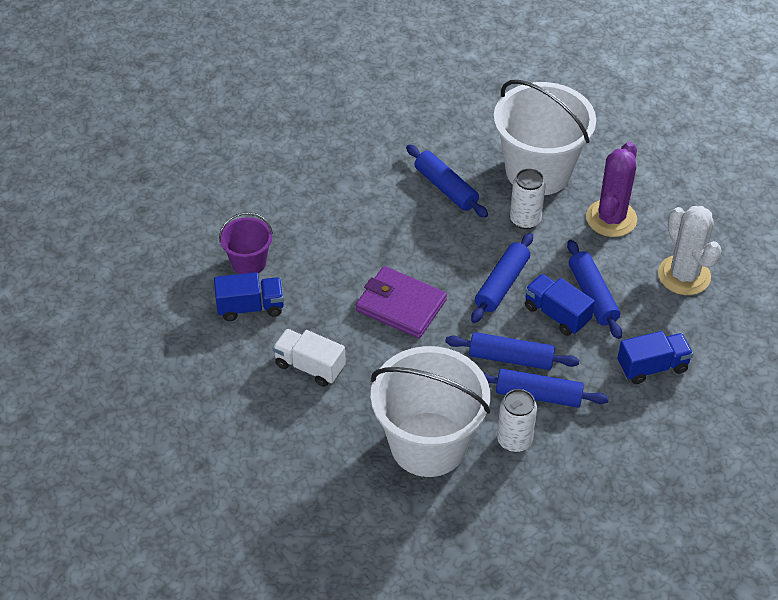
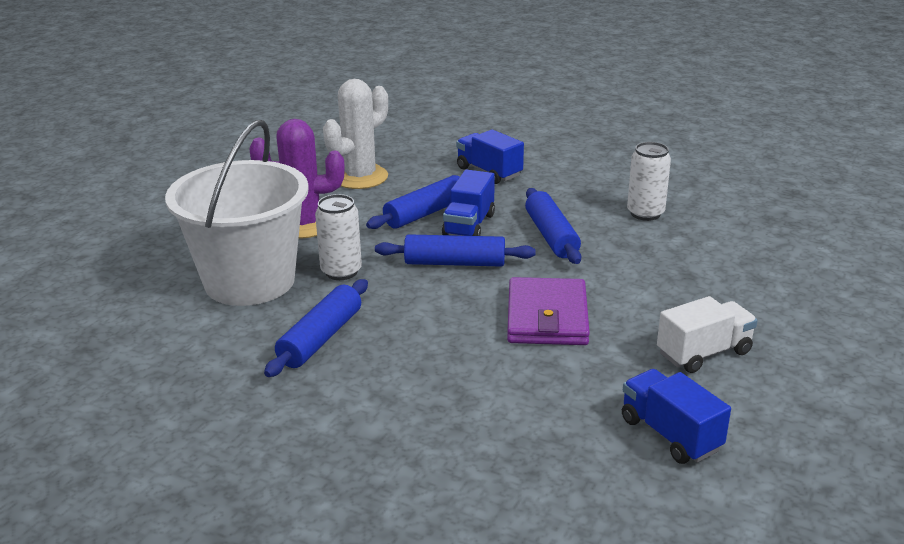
camera: 115 degrees left, 20 degrees down
purple bucket [219,212,273,274] -> none
white truck [273,329,346,387] -> white truck turned 120 degrees counterclockwise [657,296,758,373]
white bucket [371,346,490,477] -> none
blue rolling pin [484,369,609,408] -> none

